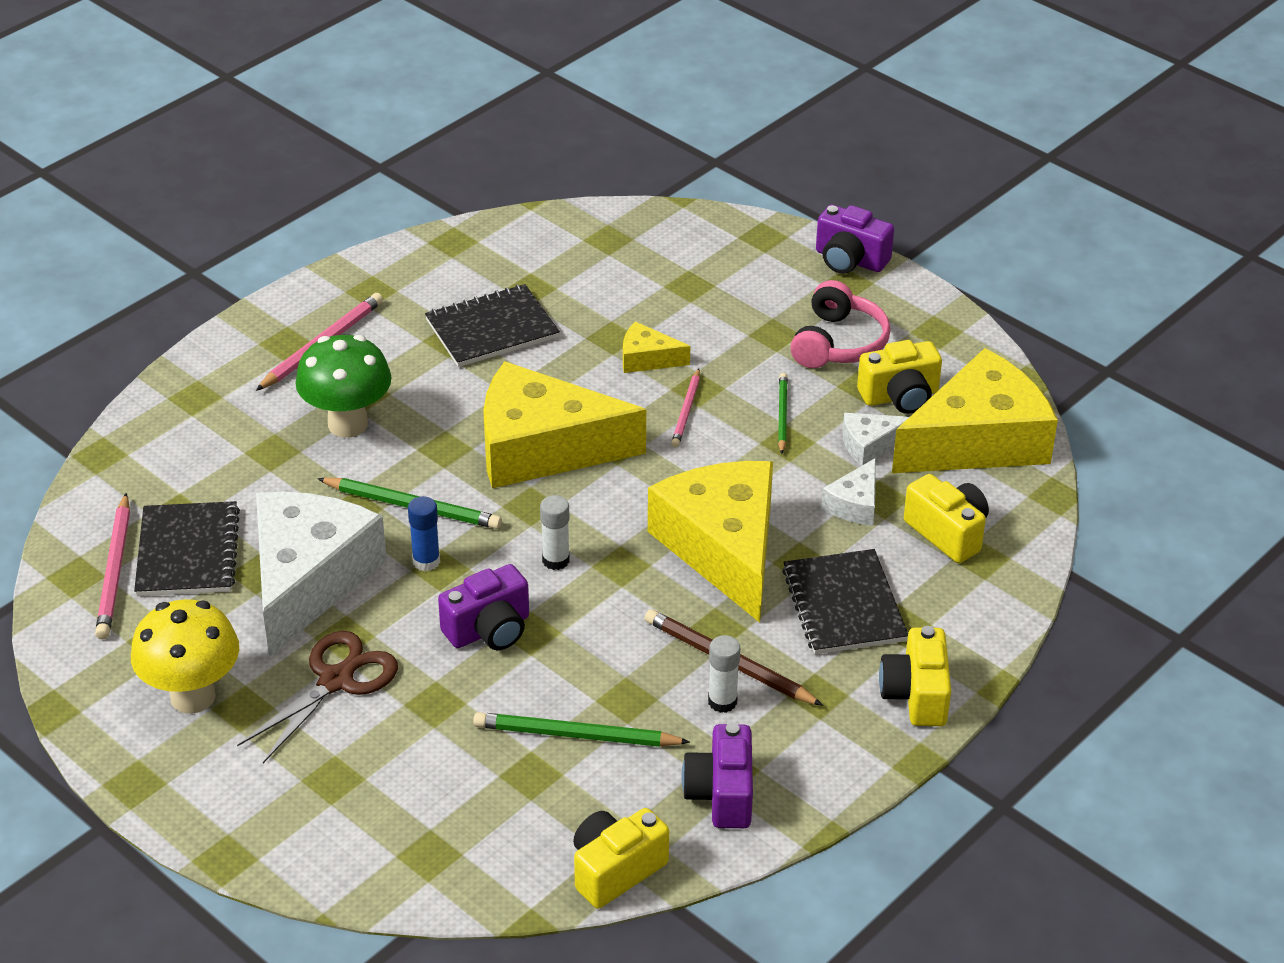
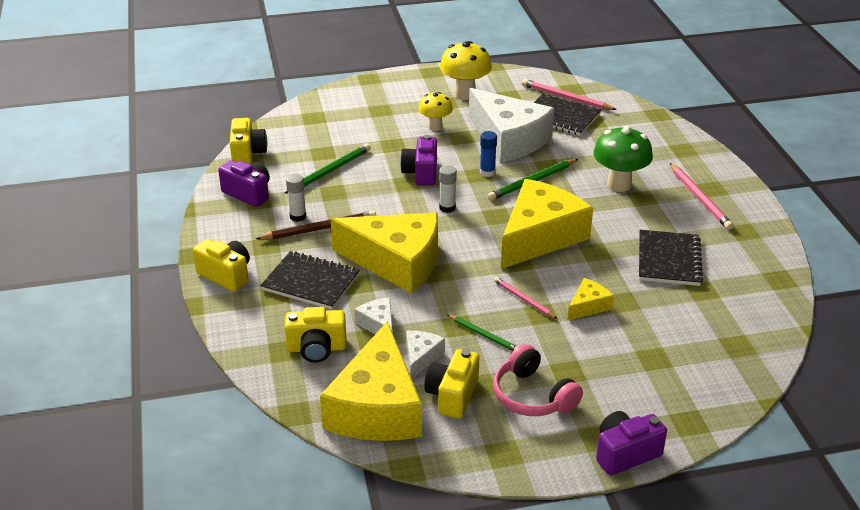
camera: 125 degrees right, 5 degrees down
brown scissors [237,631,398,763] -> yellow mushroom [418,92,453,131]

